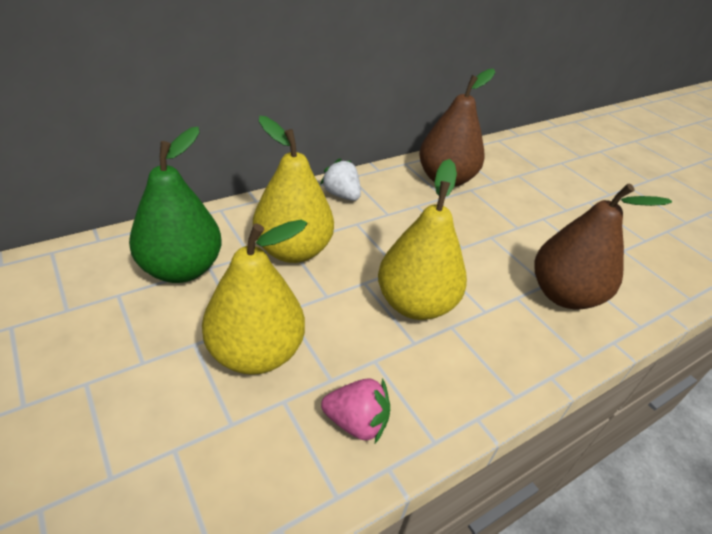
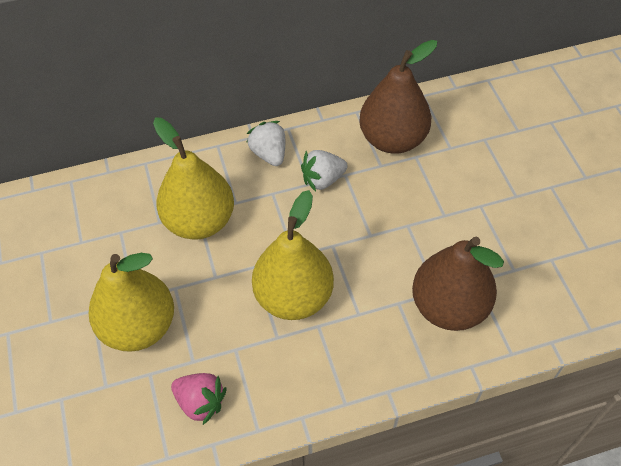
camera: 20 degrees right, 15 degrees up
green pear [129,127,222,283] -> none
none -> white strawberry [301,150,348,191]

